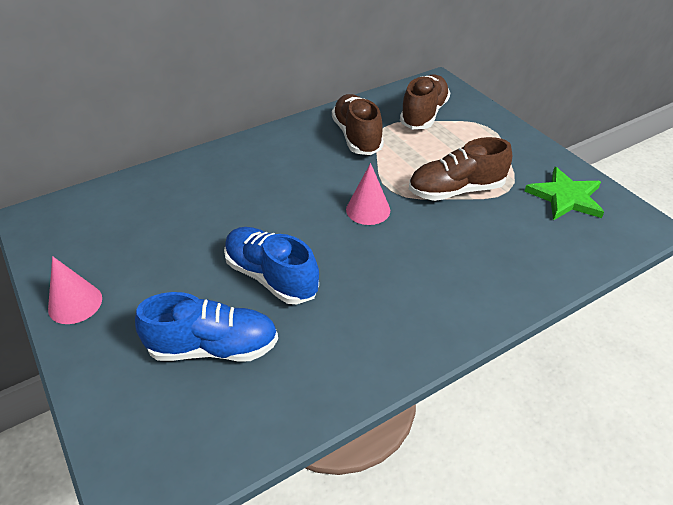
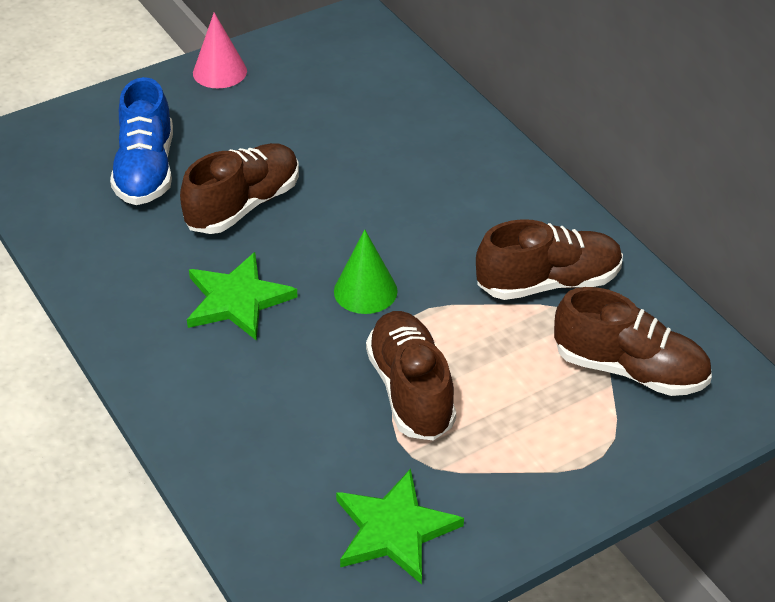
camera: 90 degrees right, 0 degrees up
blue shoe [224,227,319,304] -> brown shoe [180,143,299,234]
pink cone [346,163,390,225] -> green cone [334,229,398,314]
none -> green star [187,252,298,340]

